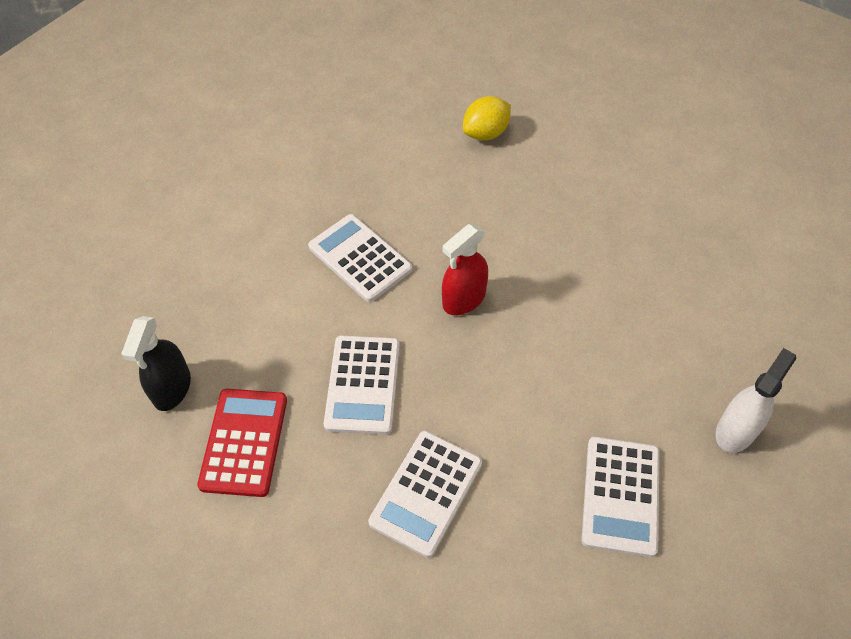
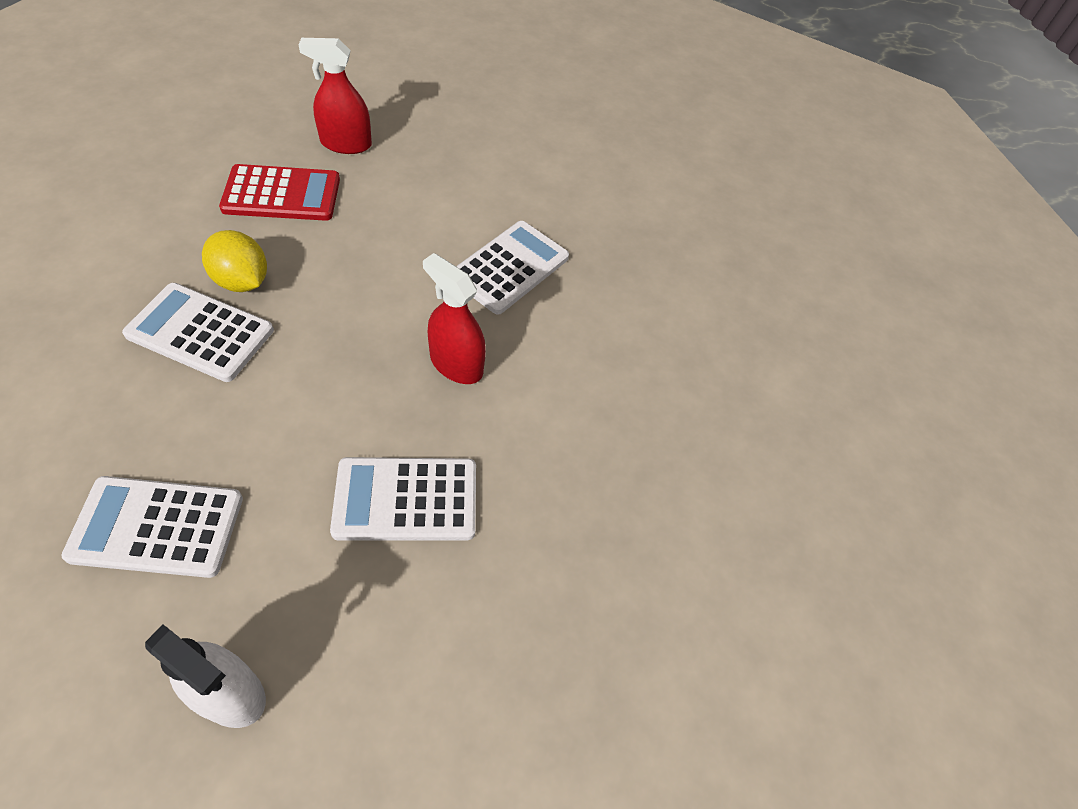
camera: 75 degrees right, 0 degrees up
black spray bottle [121,316,191,411] -> red spray bottle [298,38,372,154]
white calculator [324,336,400,435] -> white calculator moved to [330,457,476,541]
yellow lemon [463,96,511,140] -> yellow lemon moved to [202,230,267,292]

